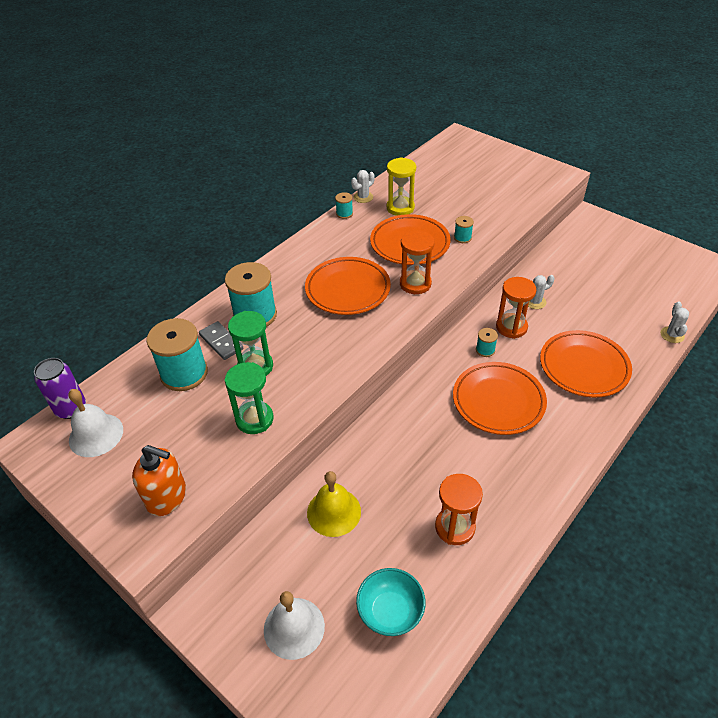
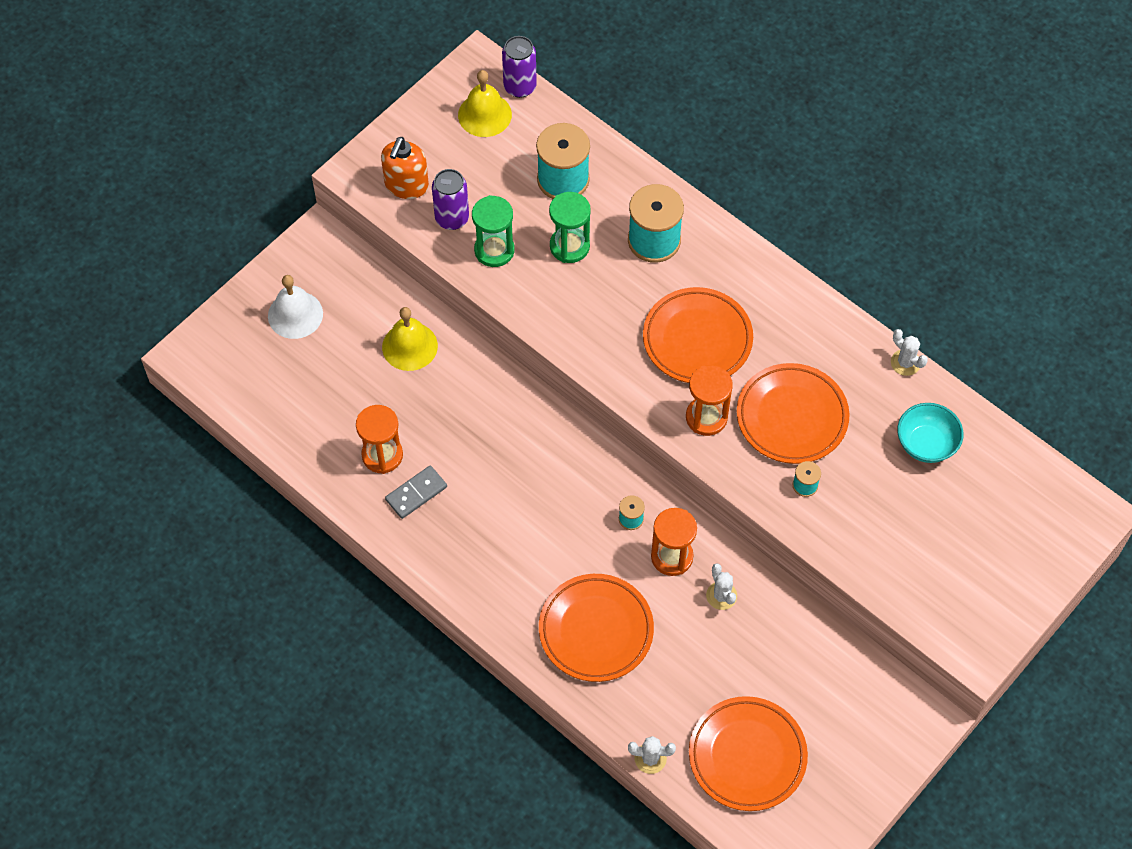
camera: 90 degrees right, 15 degrees up
white bell [68,389,123,457] -> yellow bell [458,70,512,137]
grey domino [199,321,244,360] -> grey domino moved to [385,466,447,519]
turquoise spool [335,192,353,219] -> none
turquoise bowl [356,568,425,636] -> turquoise bowl moved to [897,403,963,463]
yellow hourglass [387,157,416,216] -> none
orange plate [453,362,547,435] -> orange plate moved to [689,696,808,811]
none -> purple can [432,169,469,230]

